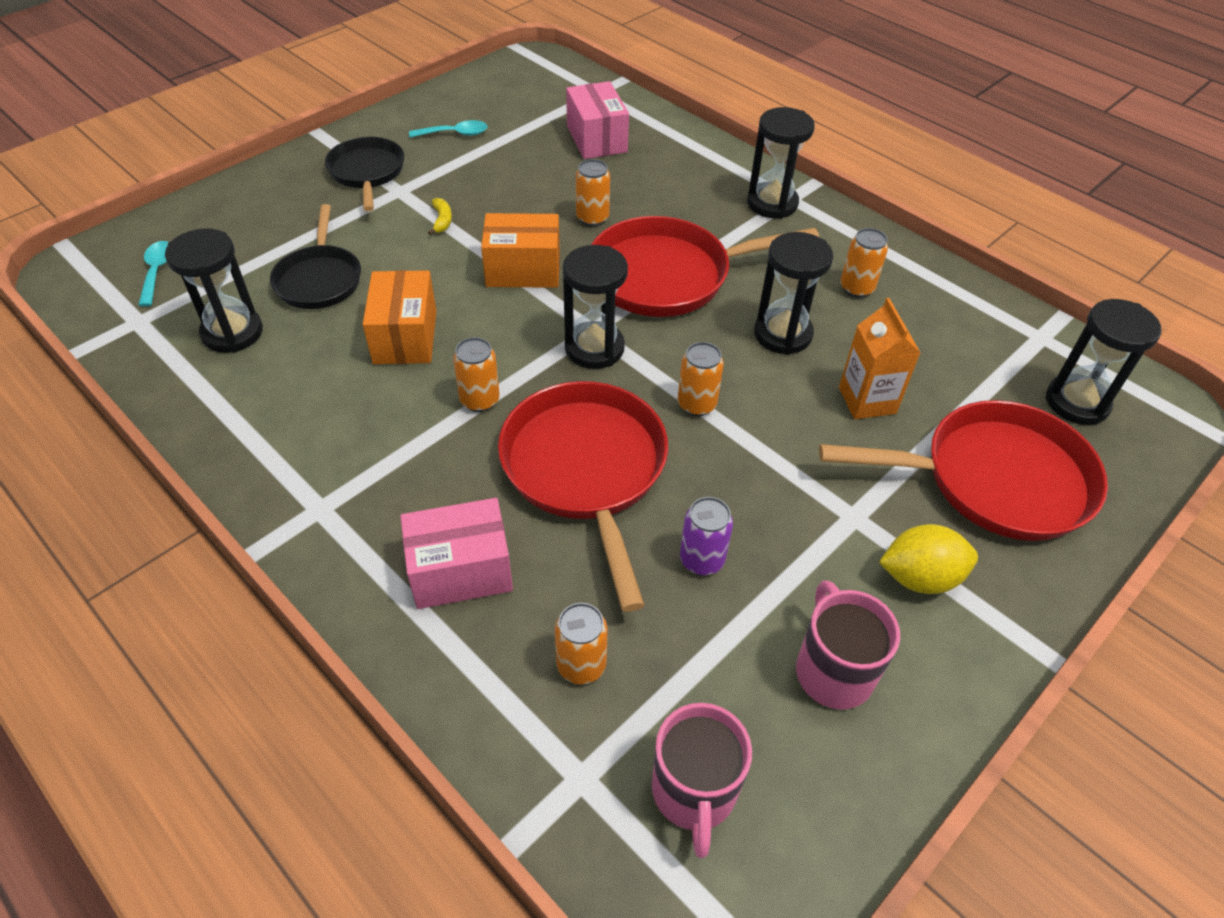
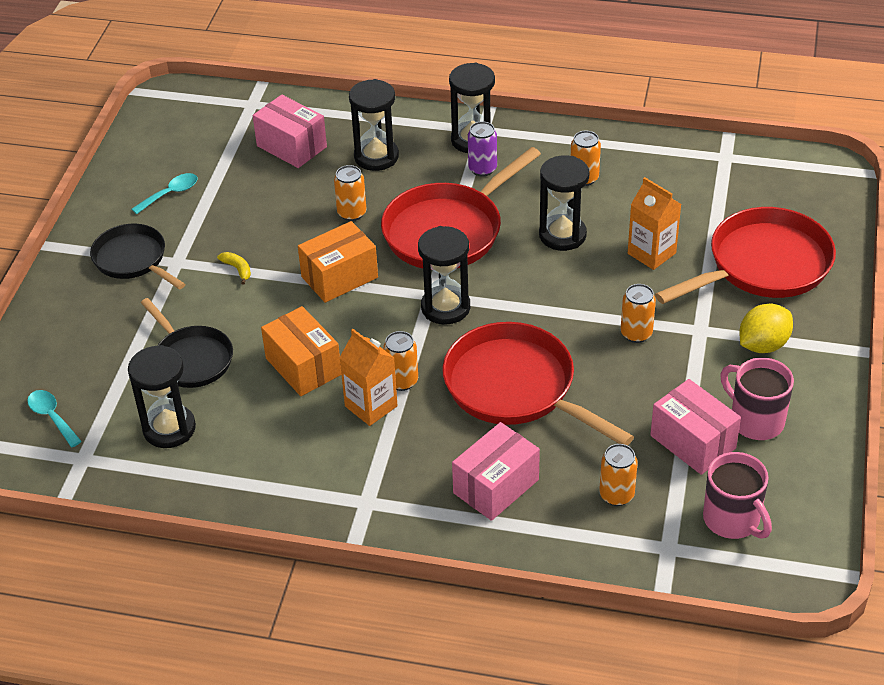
camera: 30 degrees left, 5 degrees down
orange can [678,342,724,416] -> orange can moved to [621,284,656,343]
purple can [680,497,733,575] -> purple can moved to [468,121,497,177]
black hourglass [1045,299,1162,425] -> black hourglass moved to [349,79,399,171]
none -> orange carton [339,329,398,426]
none -> pink box [650,379,741,475]

